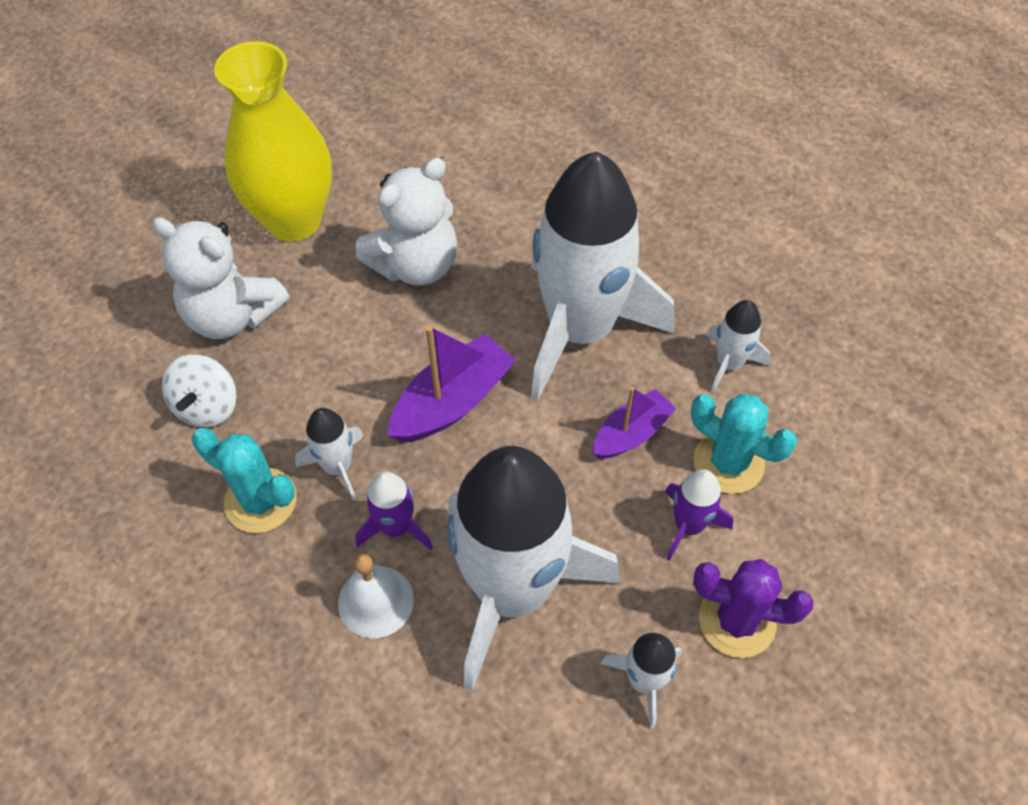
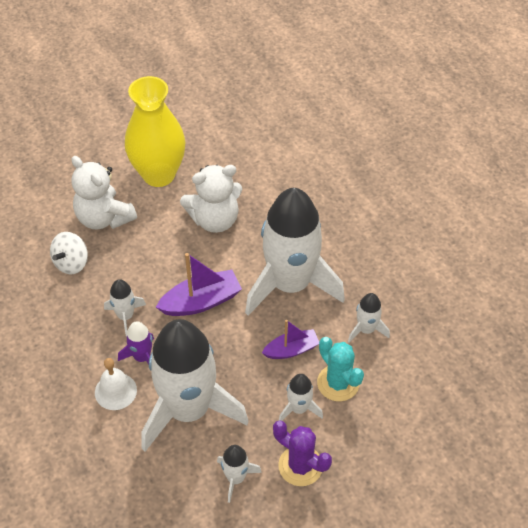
camera: 20 degrees right, 5 degrees down
turquoise cactus [192,428,297,533] -> none
purple rocket [665,469,733,561] -> white rocket [279,374,323,421]

